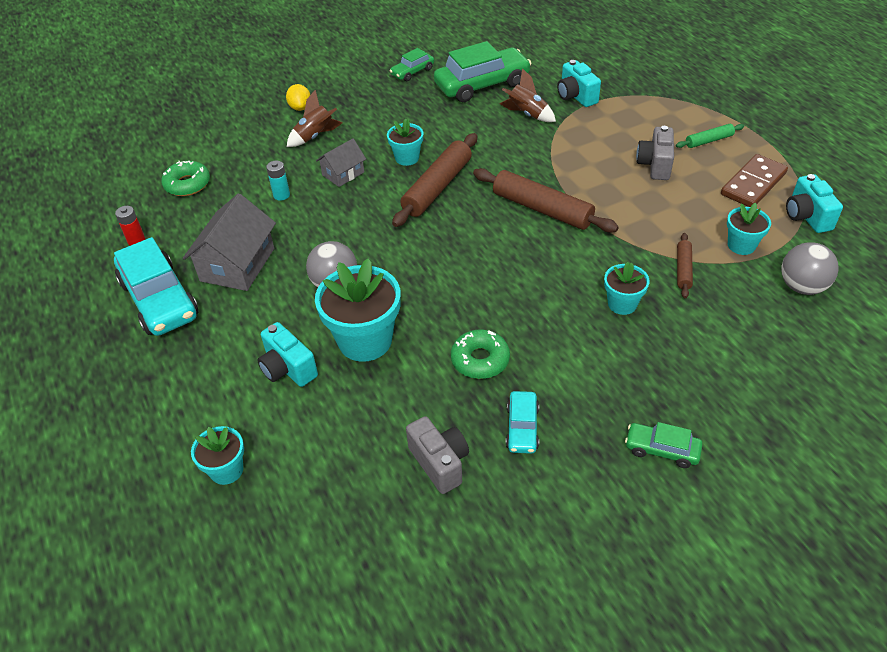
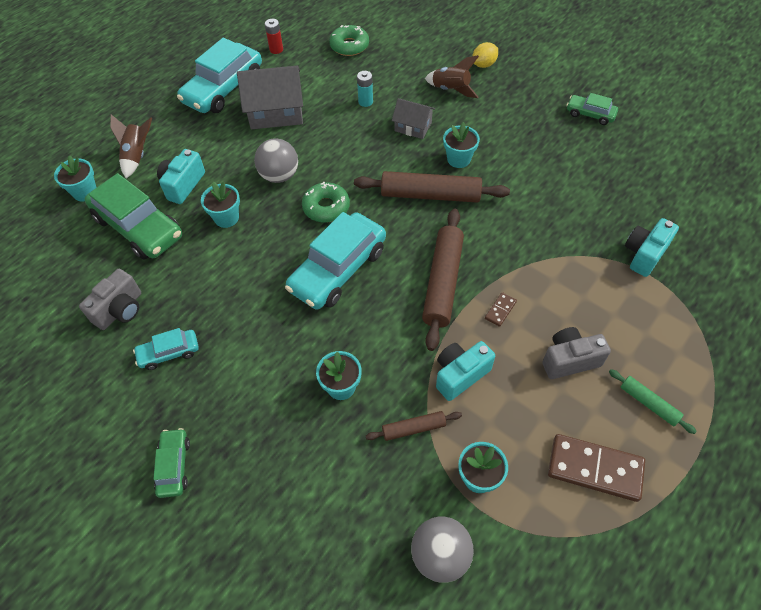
camera: 65 degrees right, 10 degrees up
turquoise flower pot [315,258,400,362] -> turquoise flower pot [201,182,240,228], size x0.55
green car [434,41,532,102] -> green car moved to [85,173,182,259]
green donut [451,329,510,379] -> green donut moved to [302,182,350,223]
brown rocket [500,68,556,122] -> brown rocket moved to [110,115,152,178]
turquoise camera [786,174,843,233] -> turquoise camera moved to [436,341,495,401]
none -> turquoise car [285,212,386,310]
none -> brown domino [485,292,517,327]

